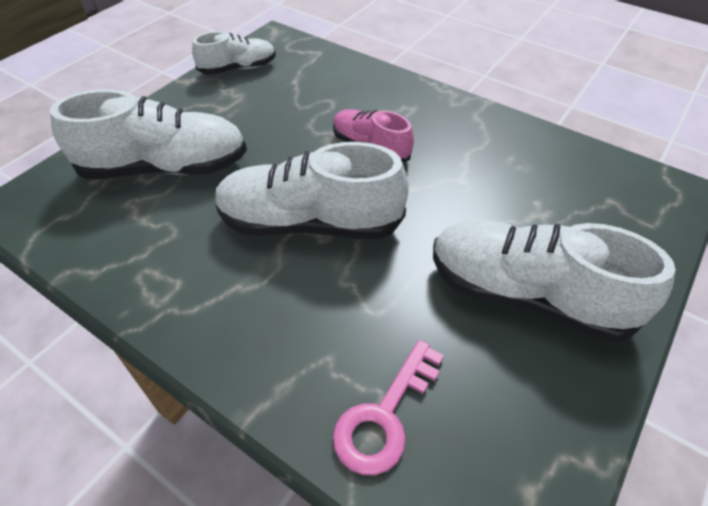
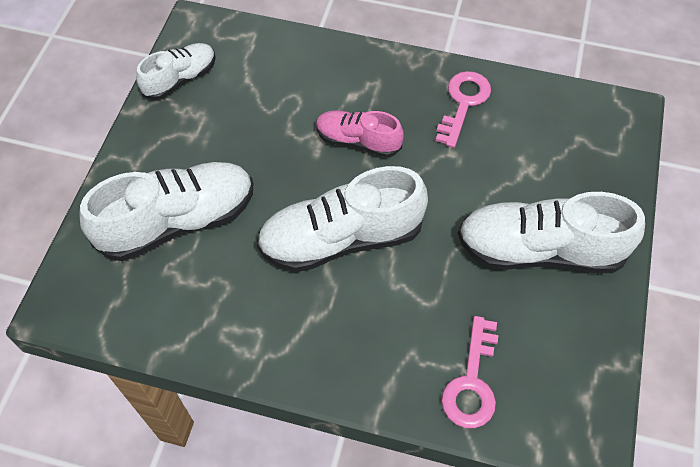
camera: 20 degrees left, 10 degrees up
none -> pink key [436,71,491,148]

